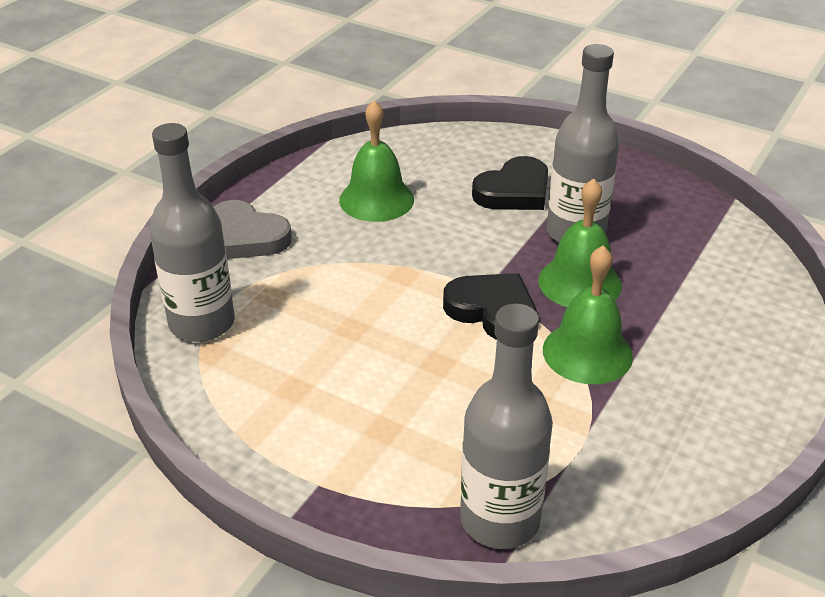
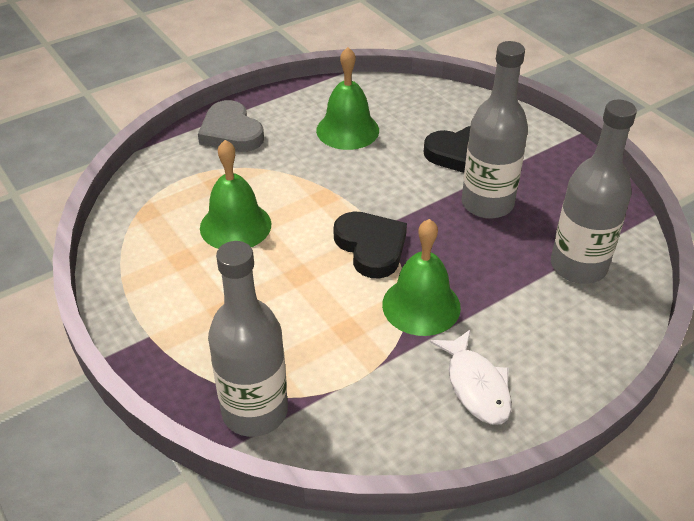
camera: 25 degrees right, 5 degrees up
grey bottle [150,123,235,342] -> grey bottle moved to [551,100,637,284]
green bell [538,178,622,307] -> green bell moved to [200,140,271,249]
none -> white fish [430,329,512,425]

